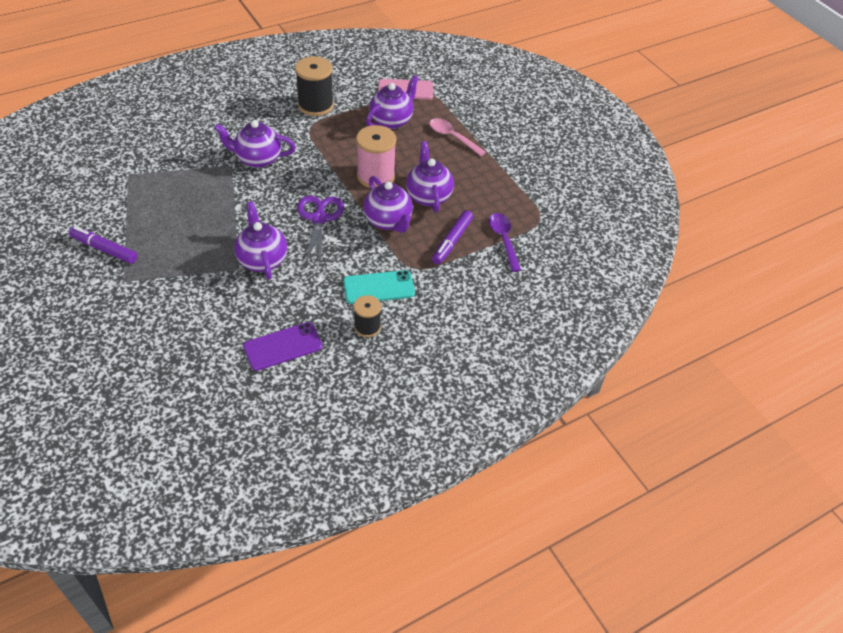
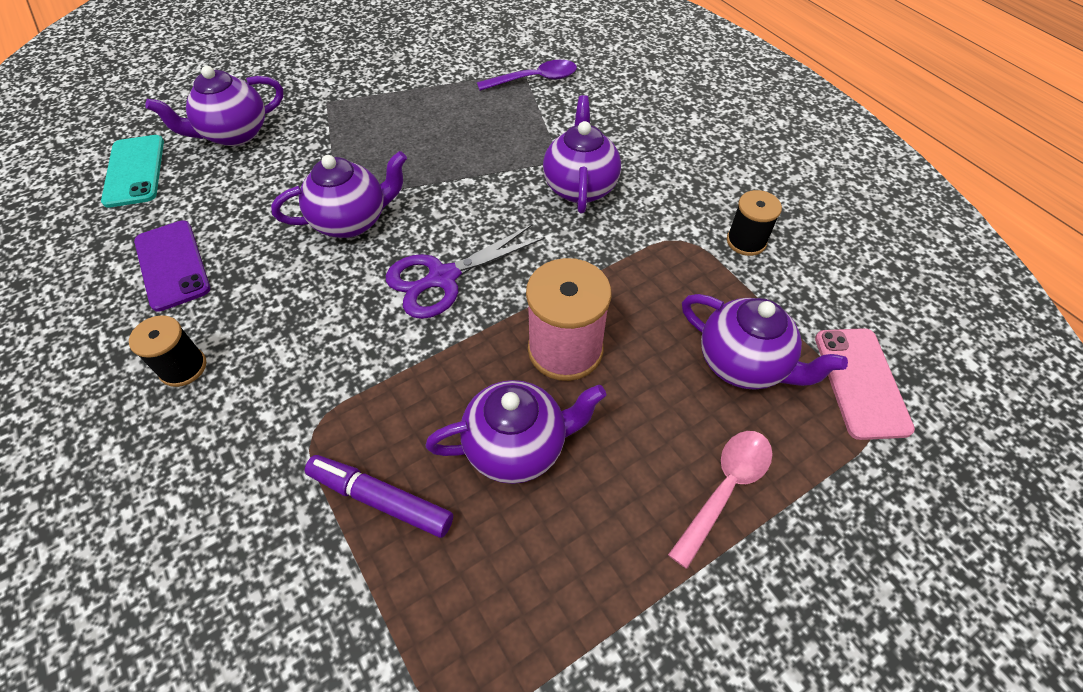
camera: 90 degrees right, 5 degrees up
purple marker [69,226,138,264] -> none
black spool [295,56,334,116] -> black spool [727,190,782,256], size x0.59
purple scissors [297,196,344,267] -> purple scissors turned 150 degrees clockwise [386,224,545,319]
turquoise phone [343,270,415,304] -> turquoise phone moved to [101,135,164,208]
purple teapot [363,176,413,233] -> purple teapot moved to [145,66,284,146]
purple spoon [489,213,521,272] -> purple spoon moved to [477,60,577,91]

